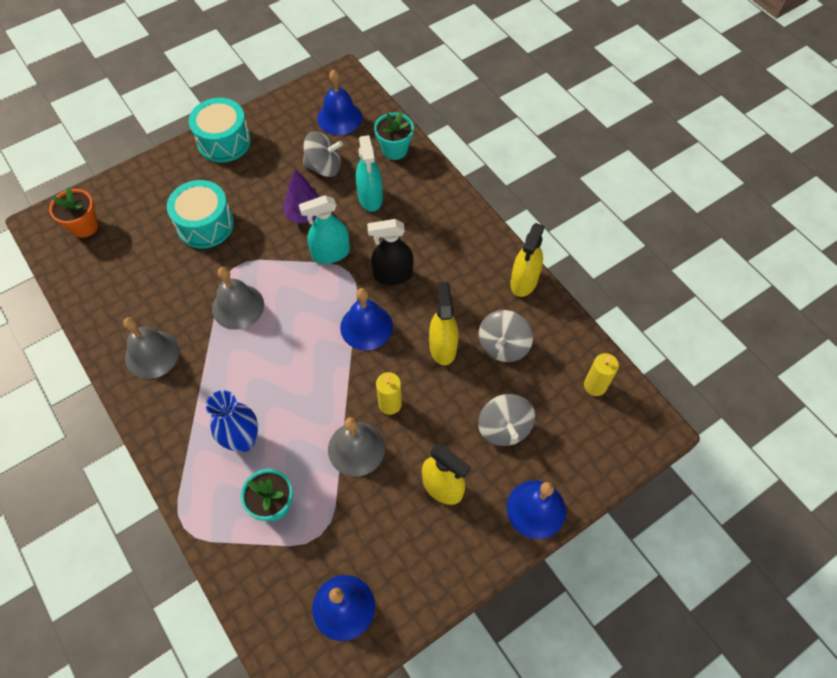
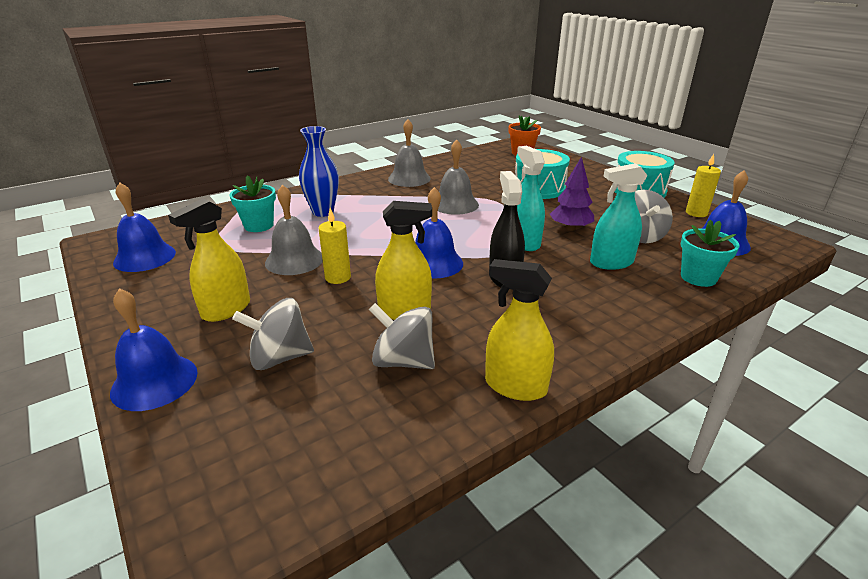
camera: 90 degrees right, 30 degrees down
yellow candle [584,353,619,396] -> yellow candle moved to [686,154,721,217]

